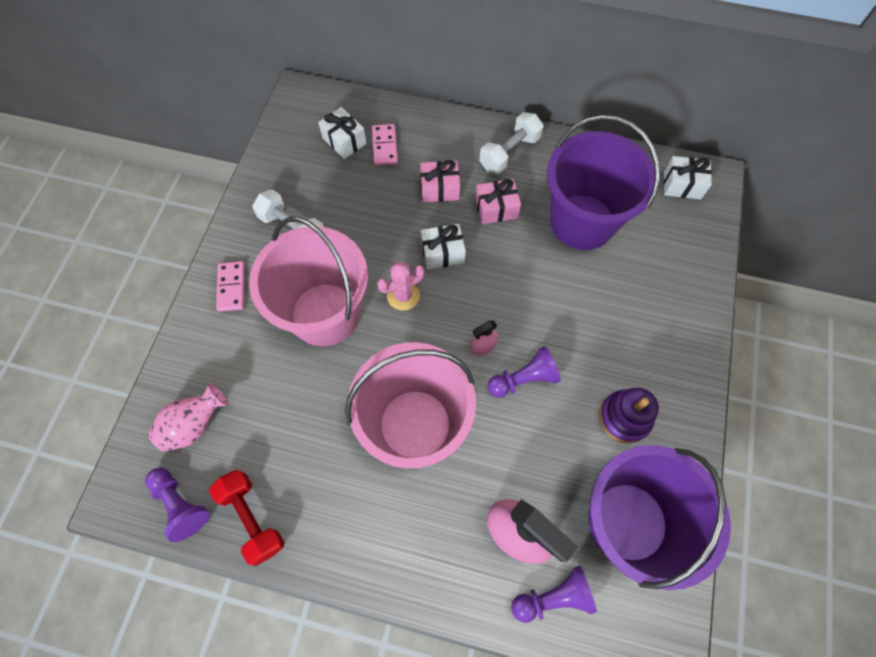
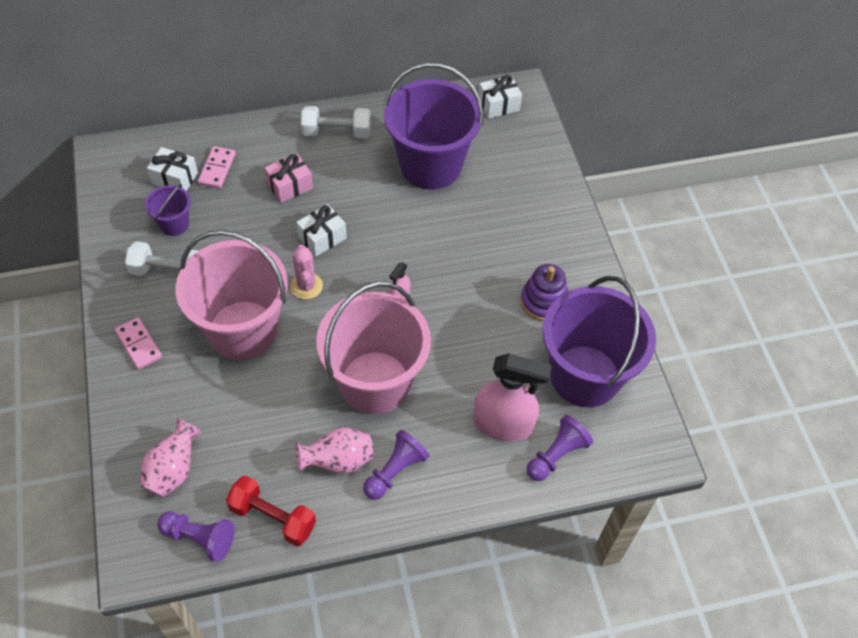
camera: 30 degrees left, 10 degrees down
pink domino [372,124,398,166] -> pink domino turned 45 degrees clockwise [198,146,236,188]
pink cactus [377,262,425,311] -> pink cactus turned 45 degrees counterclockwise [290,245,323,299]
pink gift [475,179,521,224] -> none
white dumbbell [479,112,544,174] -> white dumbbell turned 75 degrees clockwise [301,106,371,139]
purple pawn [487,346,561,398] -> purple pawn moved to [363,430,429,500]
none -> purple bucket [145,184,191,236]
none -> pink vase [295,427,373,474]

